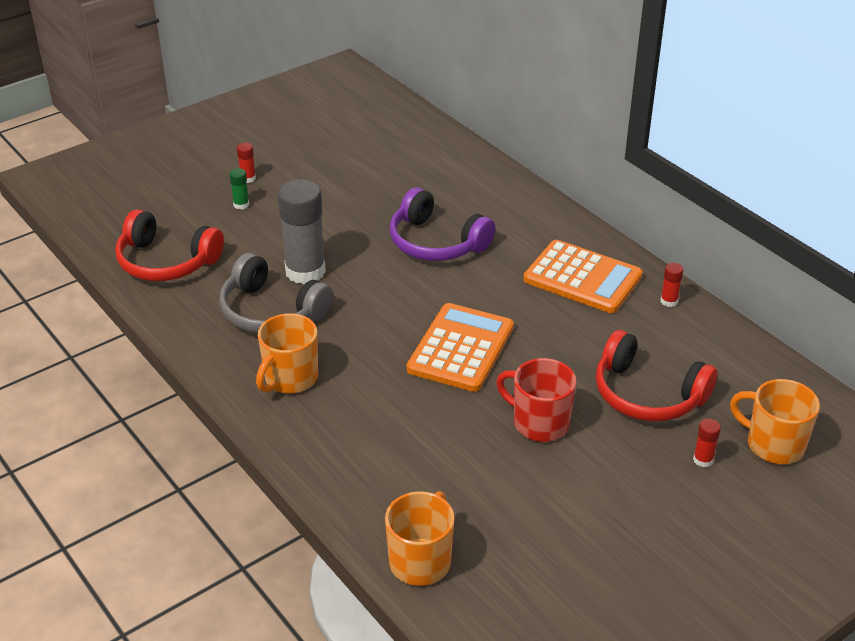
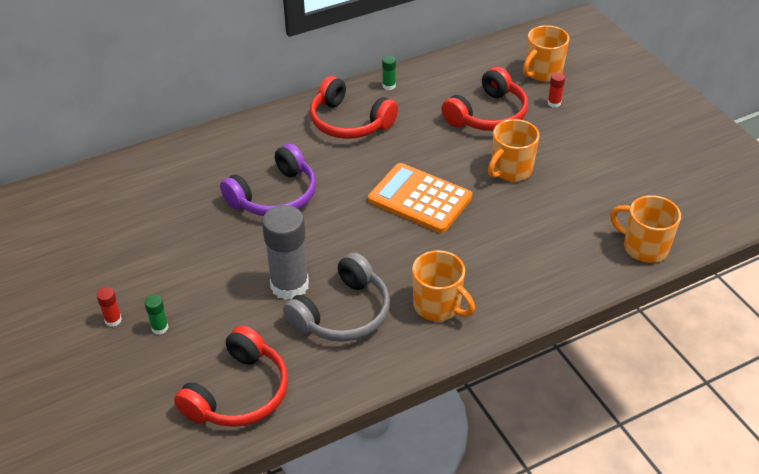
camera: 80 degrees left, 5 degrees up
red mug [496,358,576,442] -> orange mug [488,119,539,181]
orange calculator [523,240,643,313] -> red headphones [310,76,398,139]
red glue stick [660,263,684,307] -> green glue stick [382,56,396,90]

